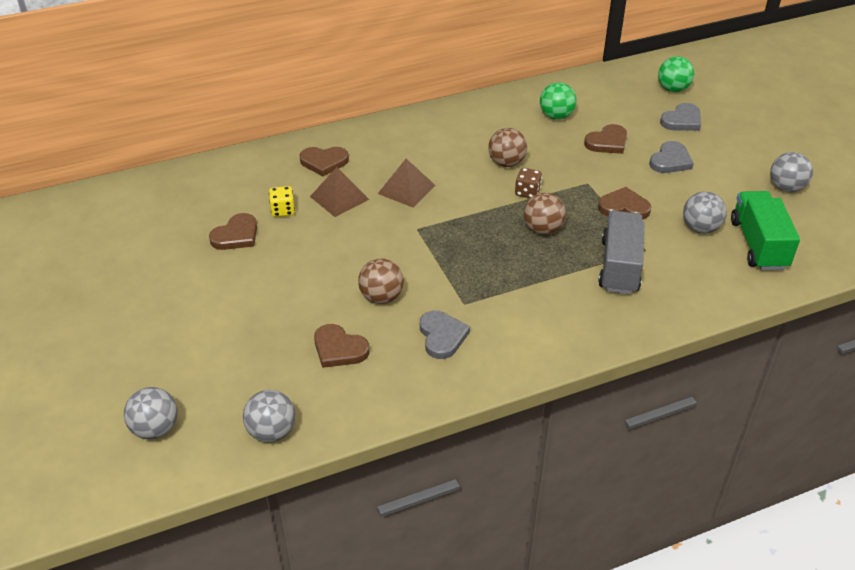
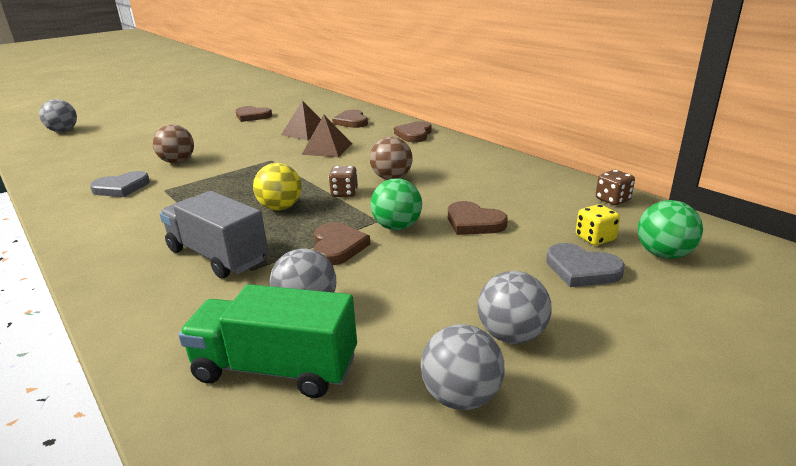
camera: 75 degrees right, 15 degrees down
grey ball [243,390,296,442] -> grey ball moved to [478,271,552,344]
yellow dice [269,186,295,217] -> yellow dice moved to [576,204,620,246]
brown heart [314,324,370,368] -> brown heart moved to [394,121,431,142]
brown ball [524,193,566,235] -> yellow ball [253,163,302,210]
green ball [540,82,577,120] -> green ball moved to [370,178,422,230]
grey truck [598,211,644,294] -> grey truck turned 135 degrees counterclockwise [159,191,268,278]
grey heart [649,141,694,173] -> none
green truck [731,191,800,270] -> green truck turned 150 degrees counterclockwise [178,284,357,398]
none -> brown dice [596,170,635,205]

